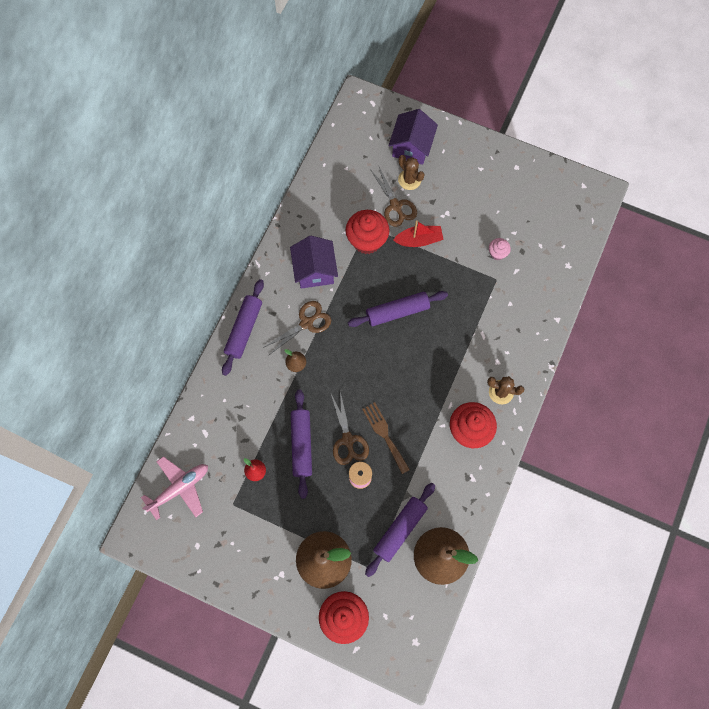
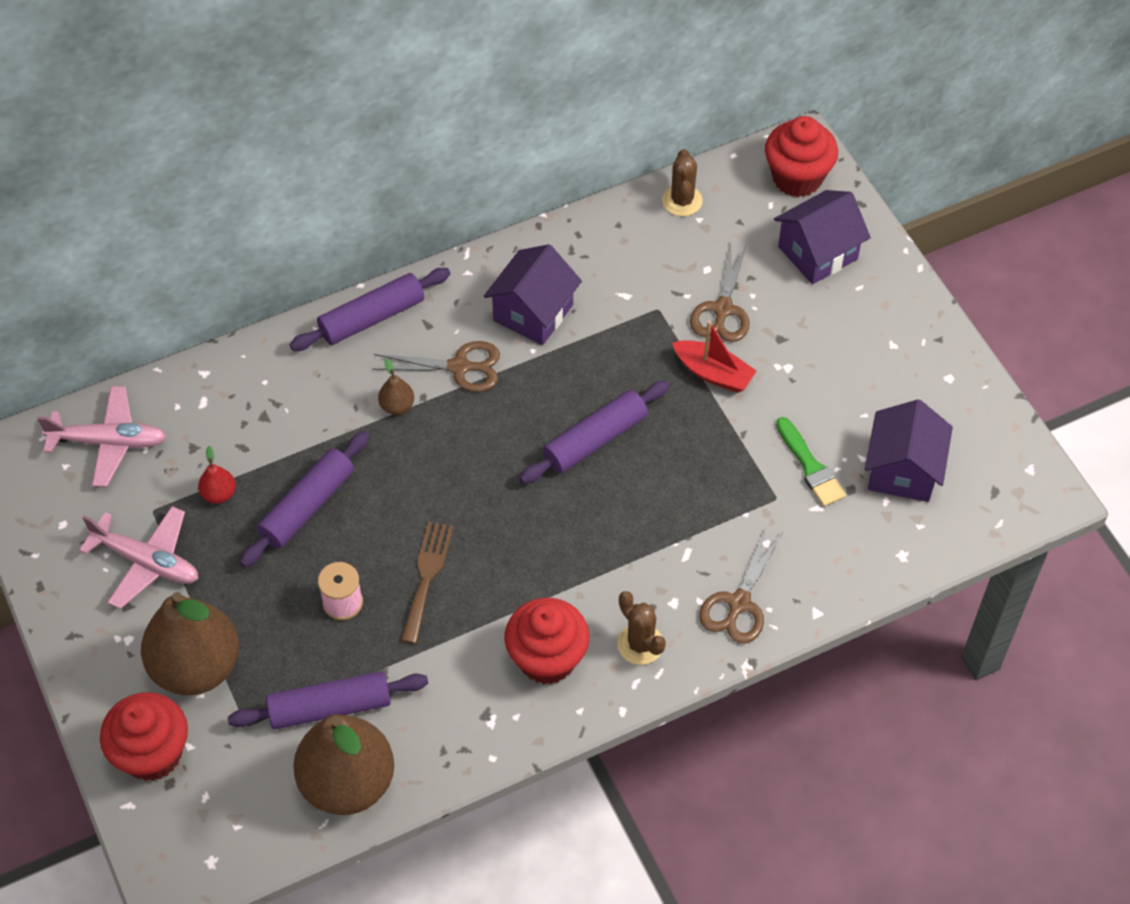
camera: 40 degrees right, 15 degrees down
brown scissors [331,392,369,465] -> brown scissors moved to [699,526,783,644]
red cupcake [346,210,390,254] -> red cupcake moved to [765,116,838,197]
purple rolling pin [348,291,448,327] -> purple rolling pin turned 60 degrees counterclockwise [519,380,670,484]
brown cactus [398,155,425,190] -> brown cactus moved to [662,149,703,216]
pink cupcake [489,238,511,260] -> green brush [776,417,846,507]
none -> pink plane [79,506,199,609]
none -> purple house [865,399,953,502]

